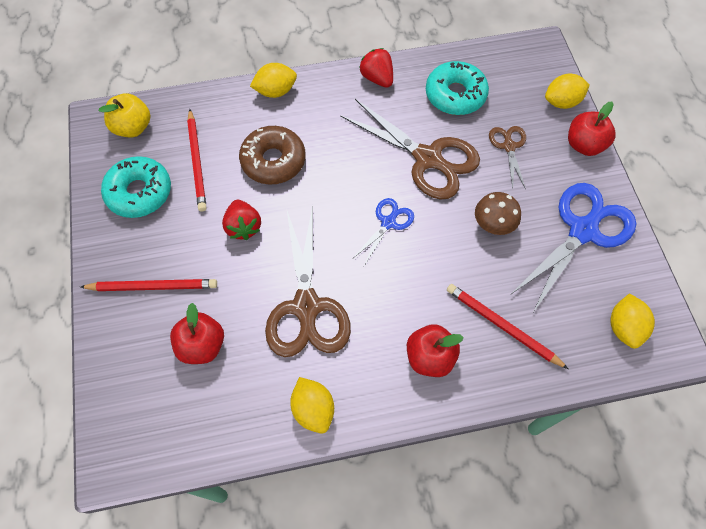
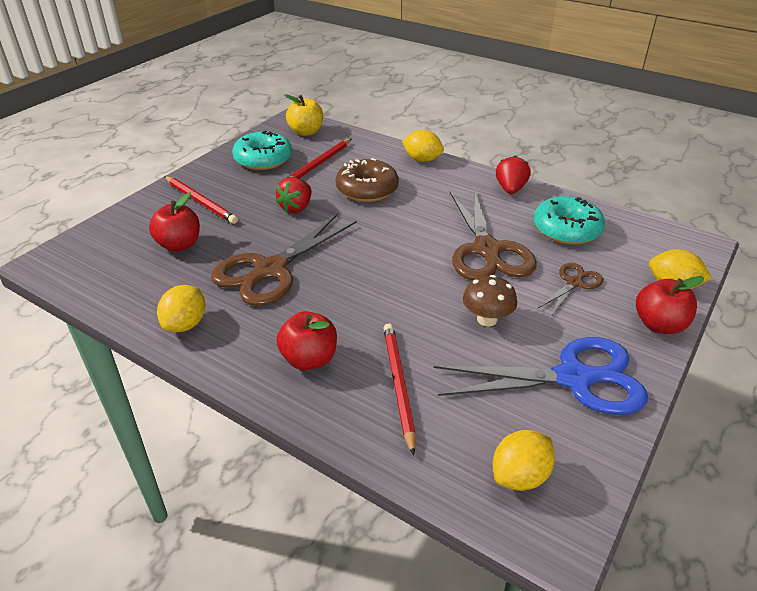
camera: 45 degrees right, 25 degrees down
blue scissors [352,198,414,266] -> none

